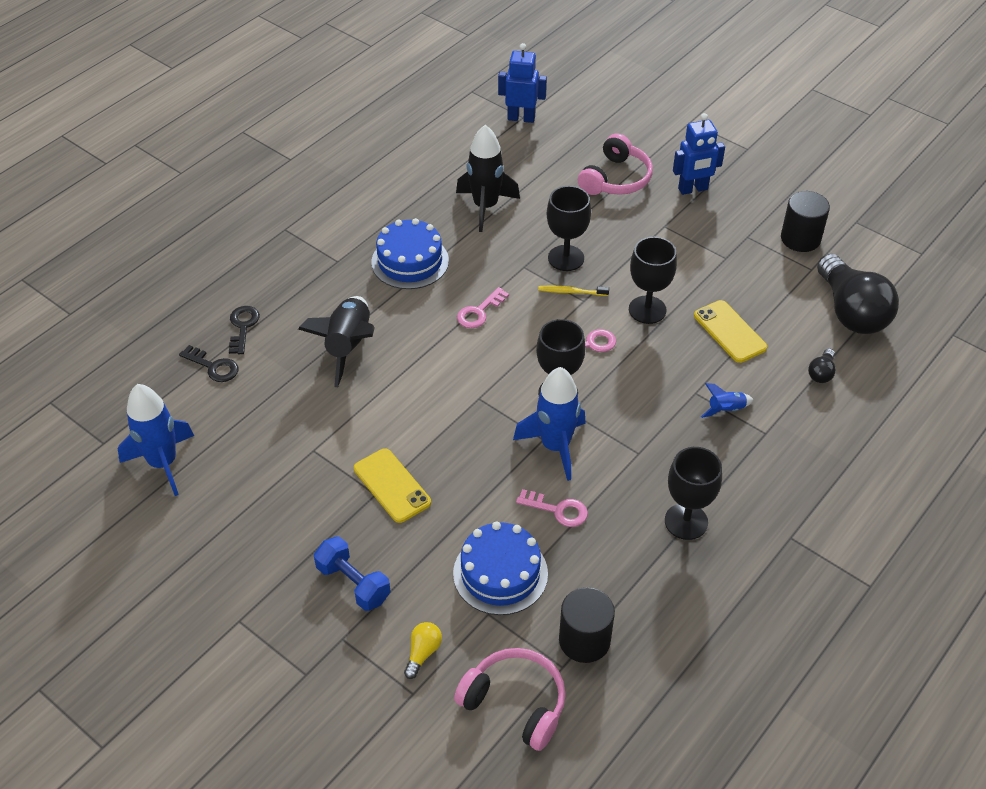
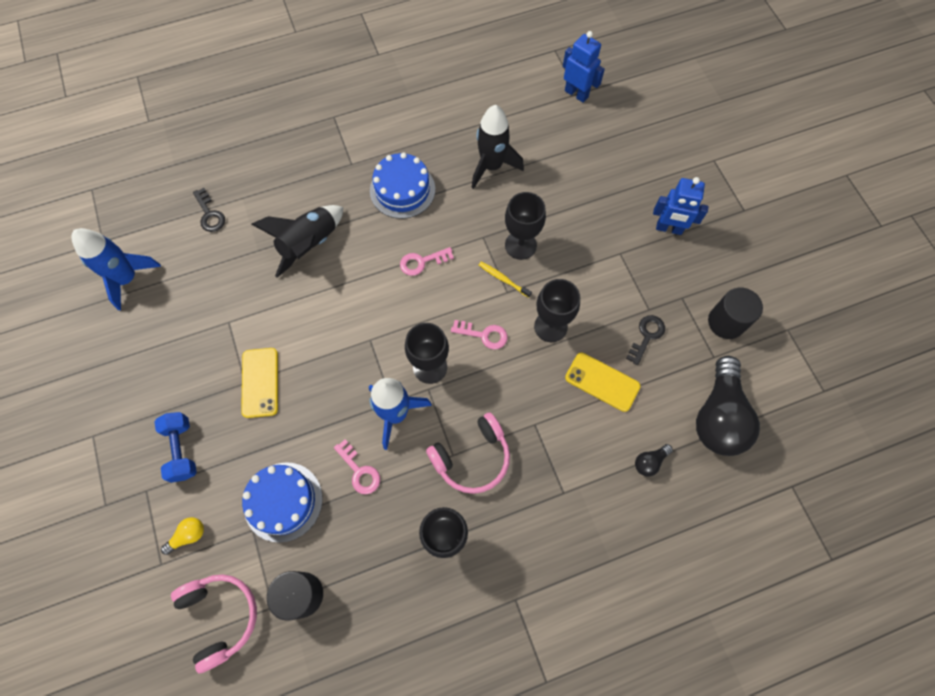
camera: 30 degrees right, 20 degrees up
black key [229,306,260,354] -> black key moved to [626,315,665,365]
pink headphones [578,133,653,195] -> pink headphones moved to [426,413,510,494]
yellow phone [694,300,767,363] -> yellow phone turned 60 degrees counterclockwise [565,353,641,412]
blue rocket [701,383,754,418] -> none

